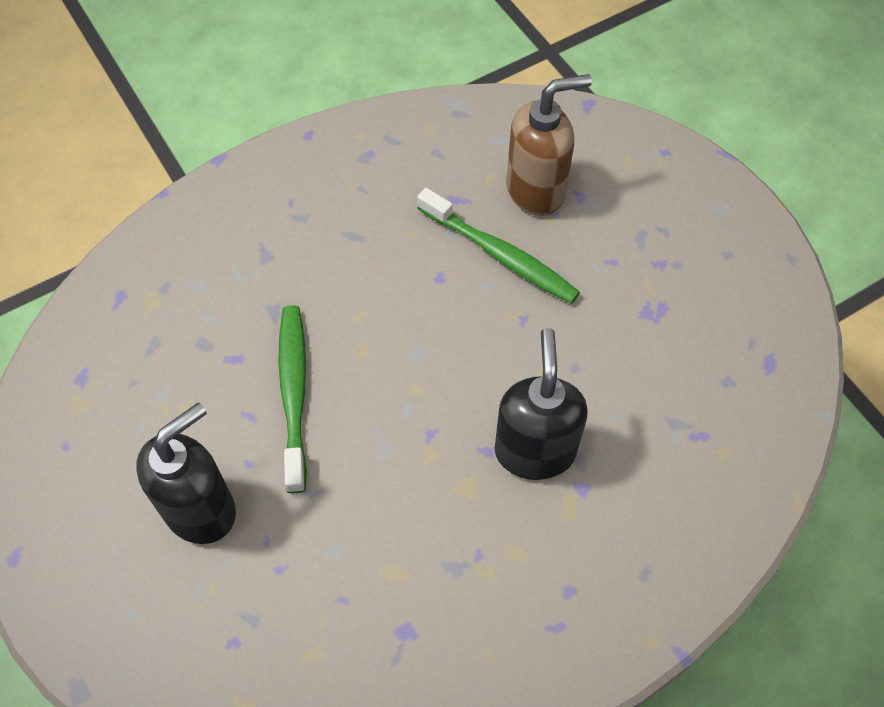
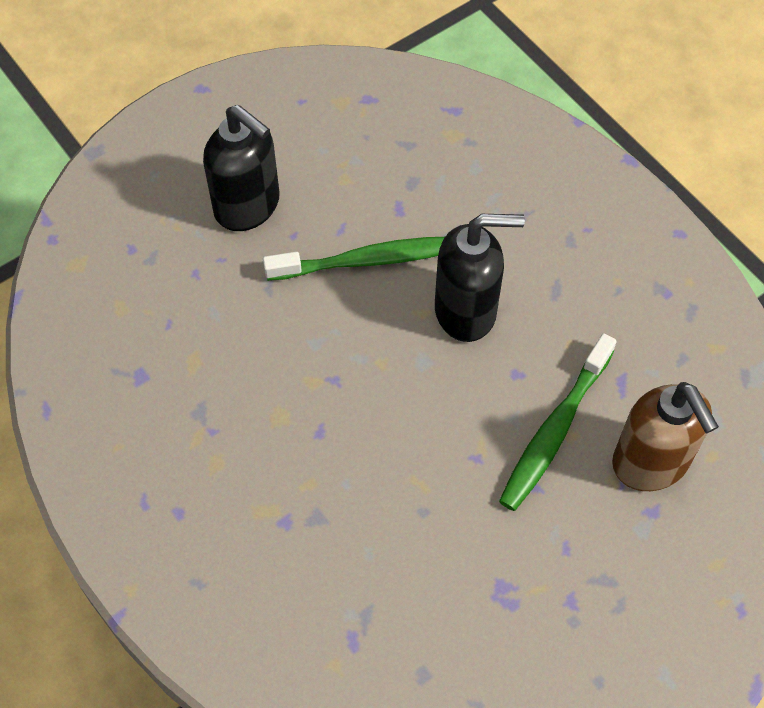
camera: 85 degrees right, 0 degrees up
black soap dispenser [495,328,588,480] -> black soap dispenser moved to [435,214,525,342]

